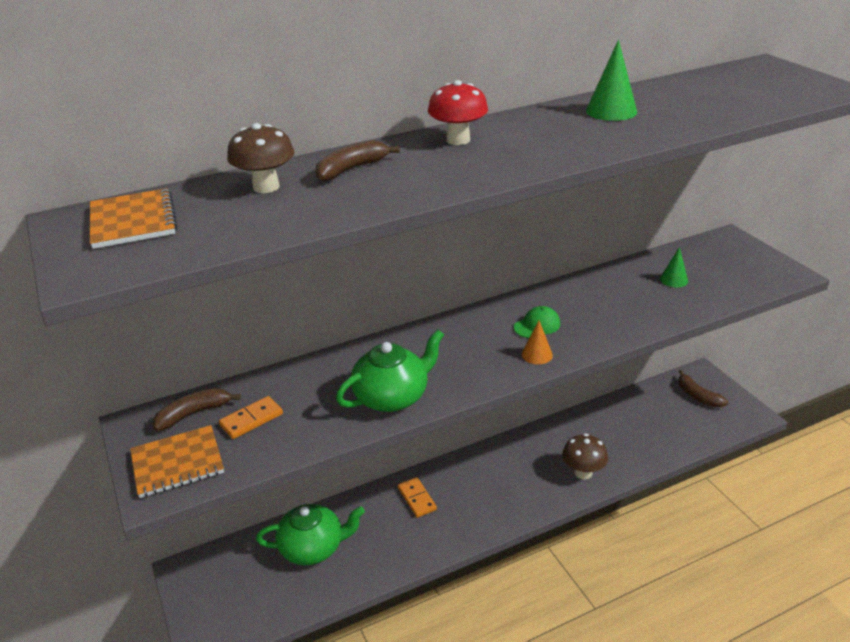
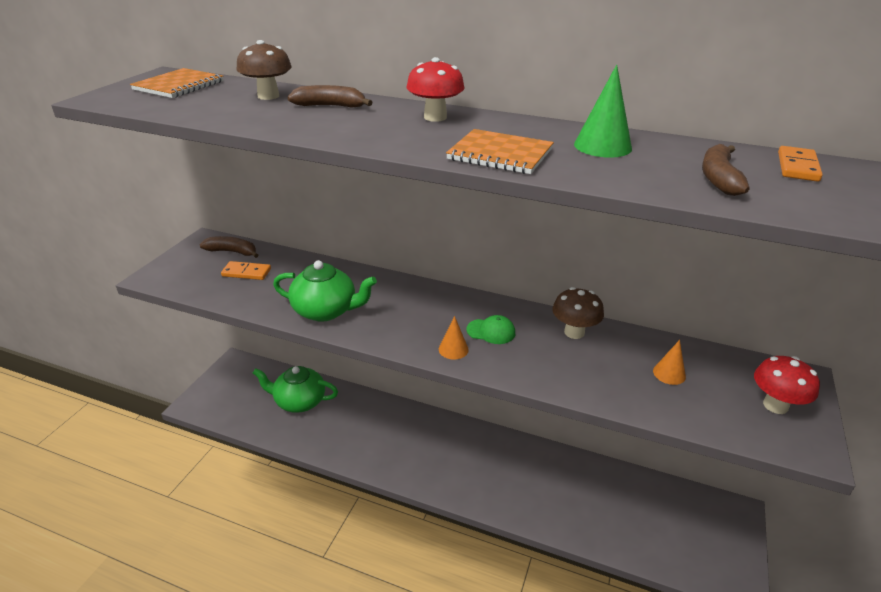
camera: 45 degrees right, 0 degrees up
orange notebook [130,425,224,498] -> orange notebook moved to [446,129,554,174]
green teapot [256,504,365,565] -> green teapot turned 150 degrees clockwise [253,366,338,413]
orange domino [398,477,437,518] -> orange domino moved to [778,146,823,182]
brown mushroom [562,434,608,479] -> brown mushroom moved to [552,287,604,339]
green cone [660,247,688,287] -> orange cone [653,340,686,385]
brown banana [678,370,729,407] -> brown banana moved to [702,144,749,196]
none -> red mushroom [754,356,820,414]

